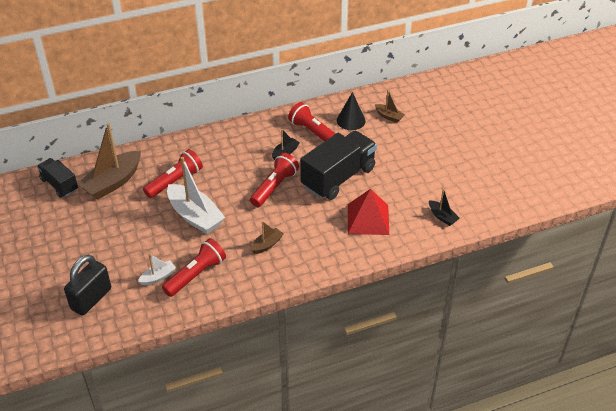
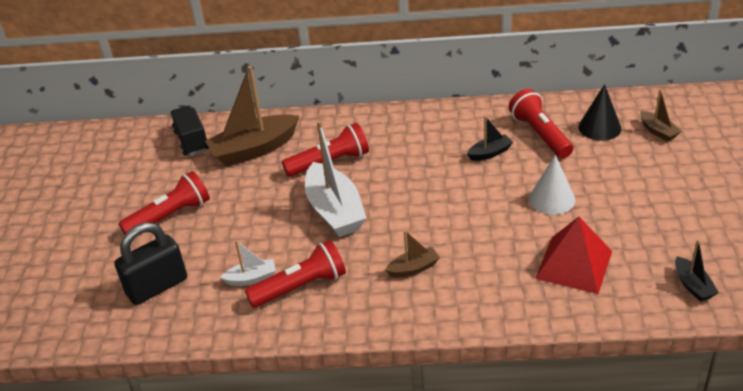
camera: 25 degrees right, 5 degrees down
red flashlight [250,153,299,207] -> red flashlight moved to [119,171,210,234]
black truck [300,131,377,200] -> white cone [529,155,575,215]

